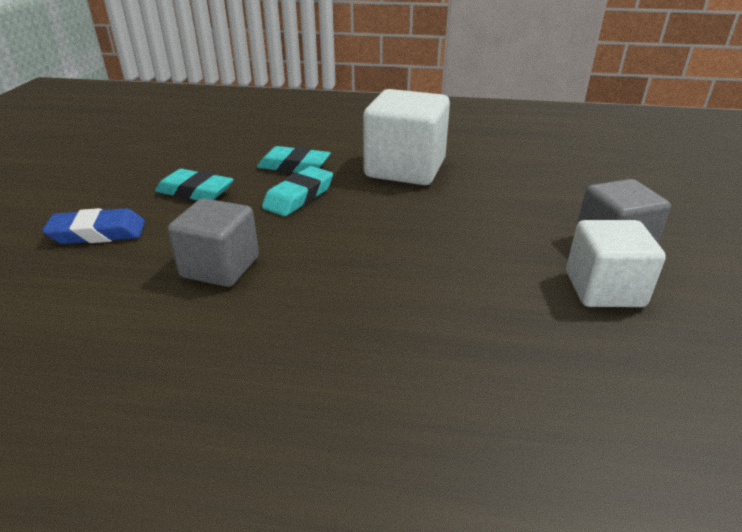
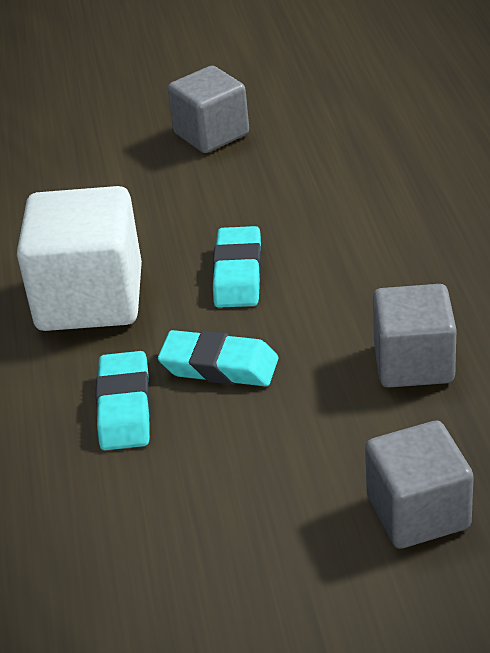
camera: 105 degrees left, 5 degrees up
blue eraser [42,208,145,244] -> grey cube [365,421,474,549]
turquoise eraser [155,169,234,200] -> turquoise eraser moved to [213,226,262,308]
white cube [566,220,666,307] -> none

